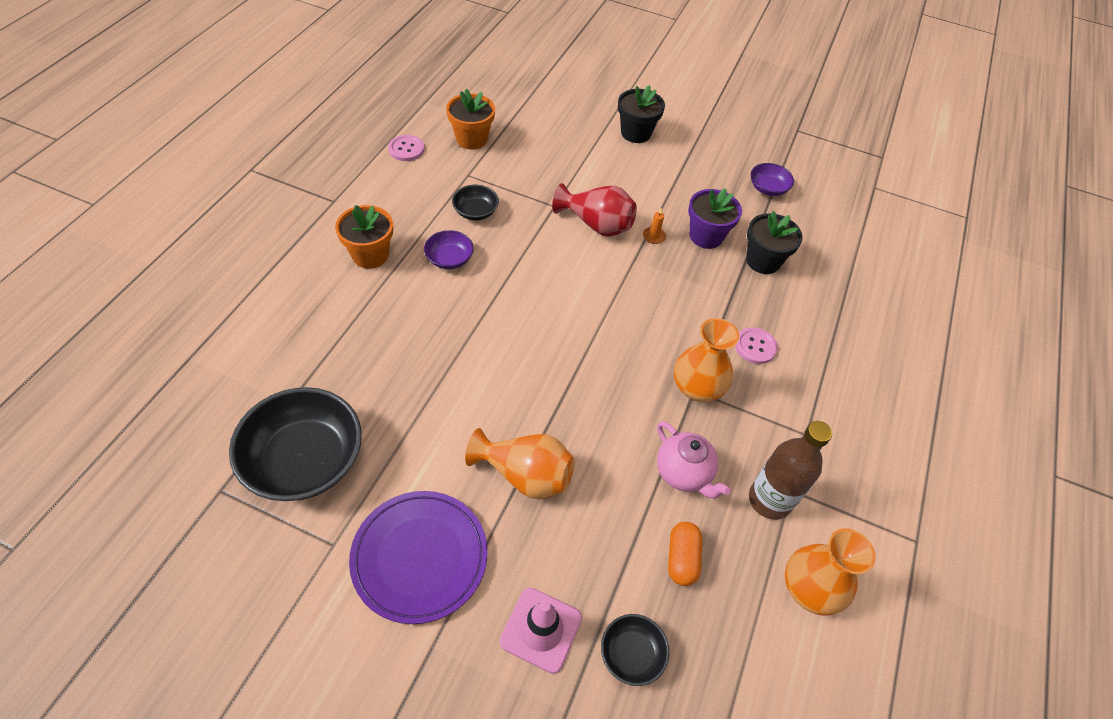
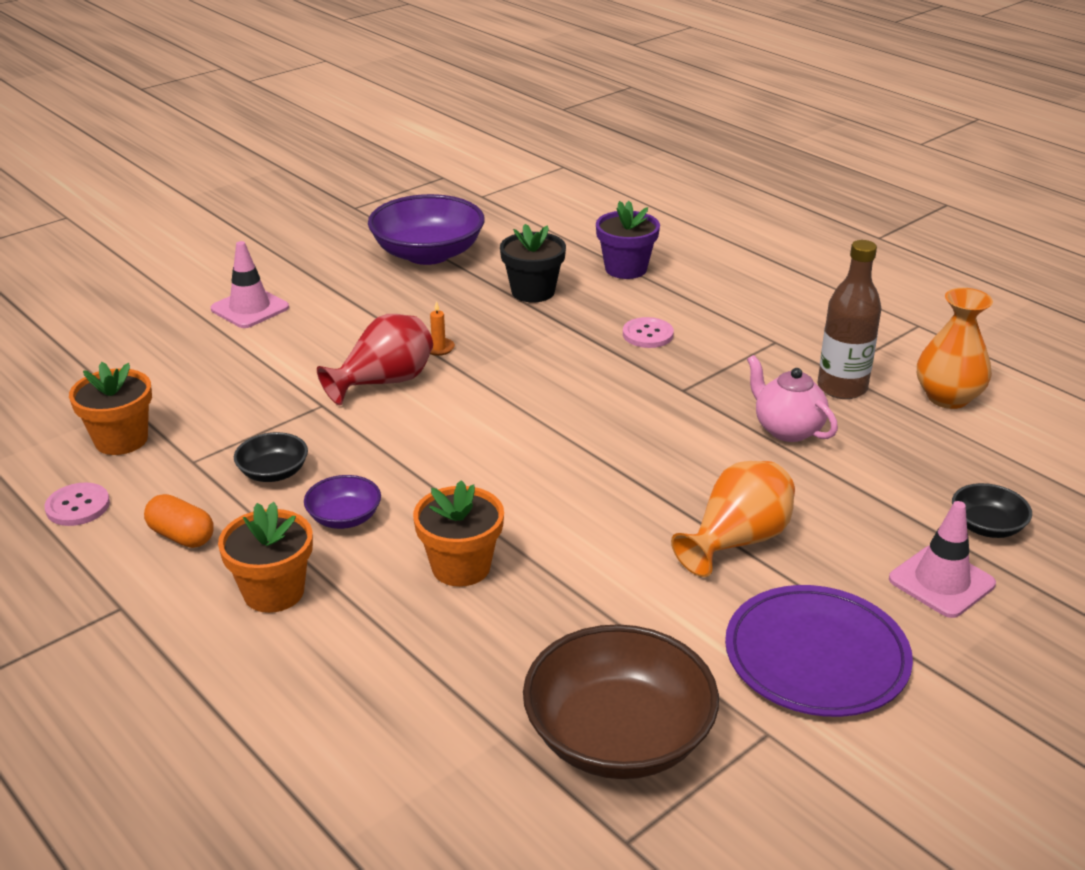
camera: 60 degrees left, 20 degrees down
black bowl [229,387,362,501] -> brown bowl [523,624,719,779]
black flower pot [618,85,665,143] -> pink traffic cone [210,241,289,328]
pink teapot [657,421,731,499] -> pink teapot turned 120 degrees counterclockwise [747,355,838,442]
orange capsule [668,522,702,586] -> orange capsule moved to [144,494,214,548]
orange vase [674,318,739,402] -> none
purple flower pot [688,188,742,249] -> purple flower pot moved to [596,201,660,279]
purple bowl [751,163,794,196] -> purple bowl [368,194,485,265], size x2.05
none -> orange flower pot [413,480,504,587]

